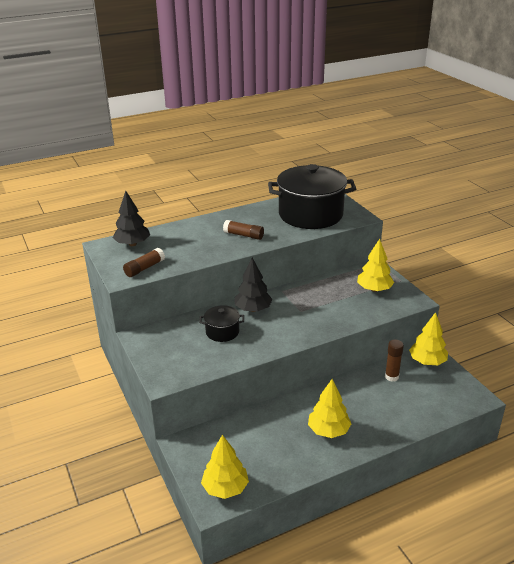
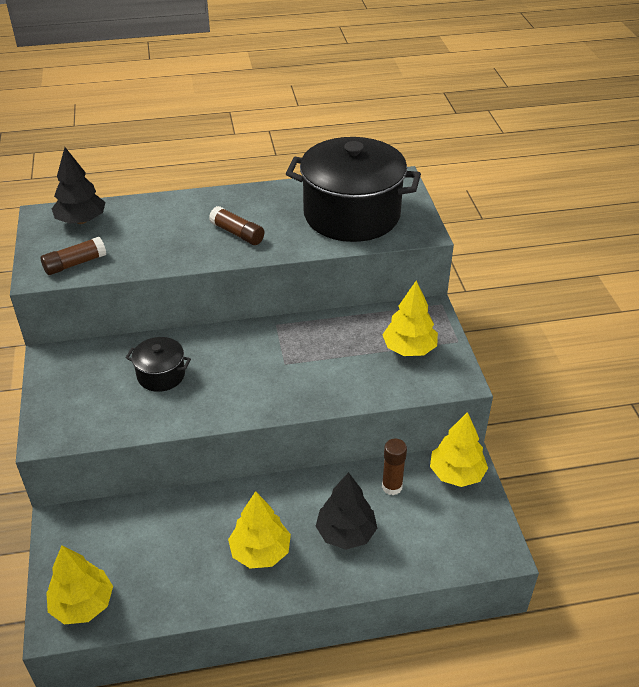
camera: 15 degrees right, 10 degrees up
black tree [235,258,273,312] -> black tree moved to [316,472,377,550]

